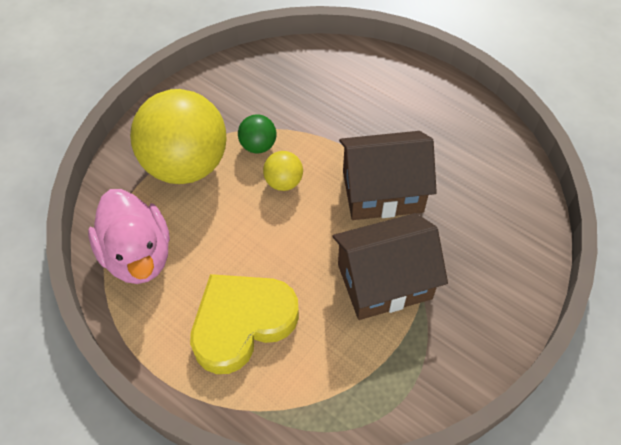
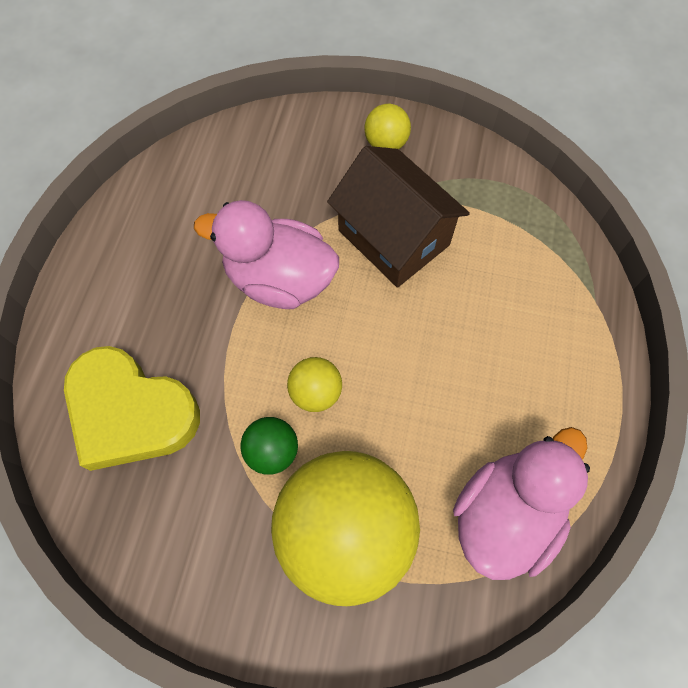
camera: 115 degrees left, 10 degrees up
yellow heart [190,274,299,374] -> yellow heart moved to [64,346,200,471]
brown house [339,131,437,220] -> pink duck [194,200,339,309]
none -> yellow ball [365,104,411,149]

